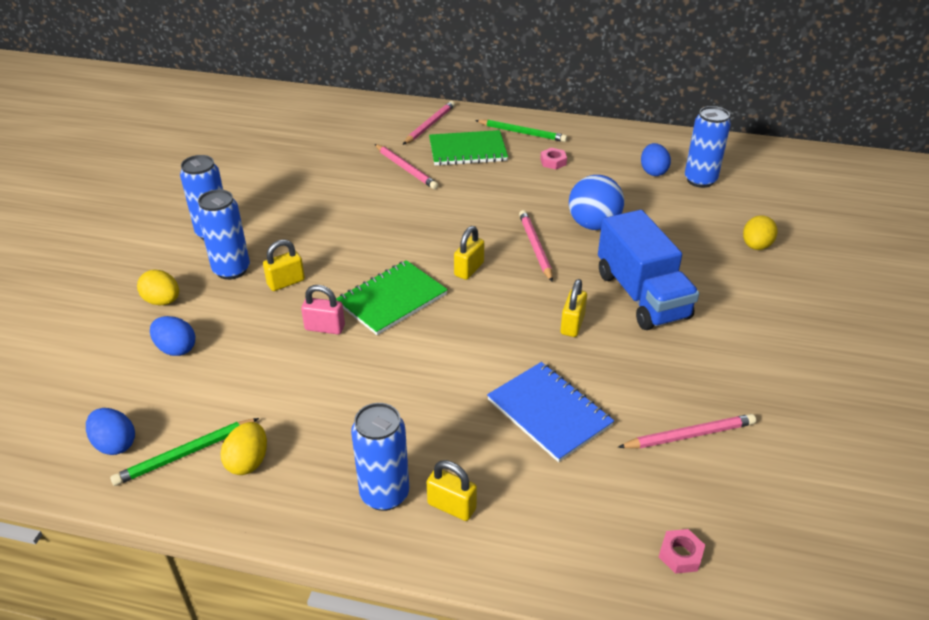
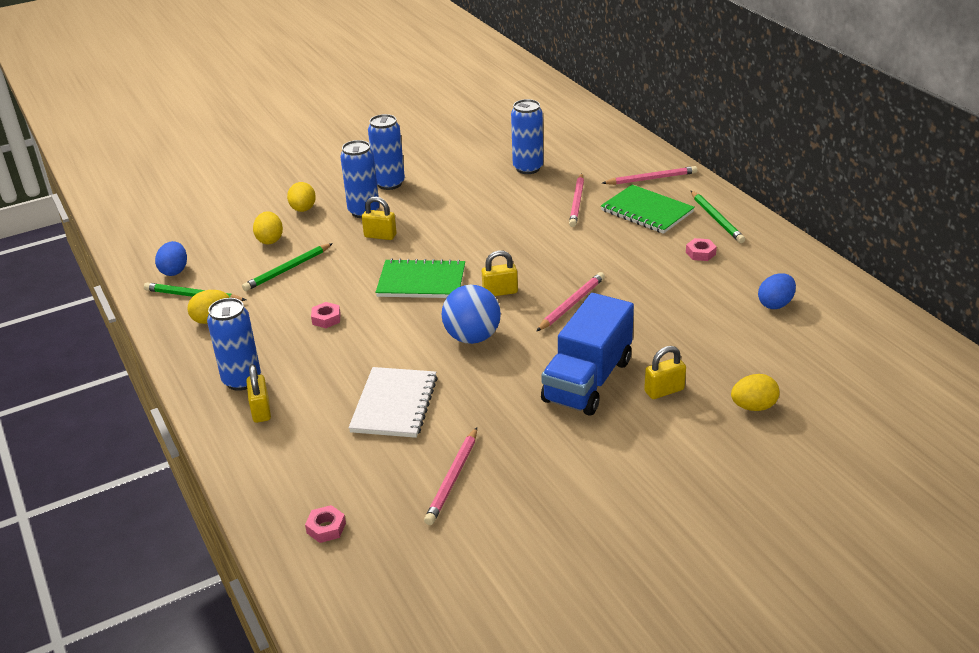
camera: 50 degrees right, 5 degrees down
blue egg [150,316,195,356] -> yellow egg [253,211,283,244]
pink padlock [301,285,345,335] -> none
blue notebook [487,362,614,462] -> white notebook [348,367,438,438]
yellow padlock [560,279,587,337] -> yellow padlock moved to [644,346,686,399]
blue ball [569,175,624,230] -> blue ball moved to [442,285,501,344]
pink pencil [618,414,756,449] -> pink pencil turned 75 degrees clockwise [424,427,477,525]
blue can [685,106,731,188] -> blue can moved to [511,99,543,174]
none -> green pencil [242,243,333,291]
none -> pink nut [311,302,341,328]

